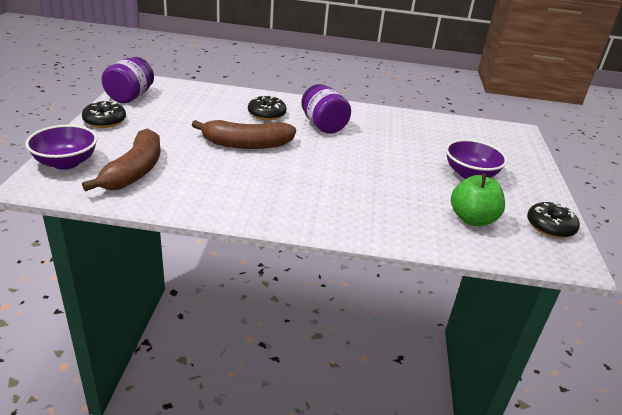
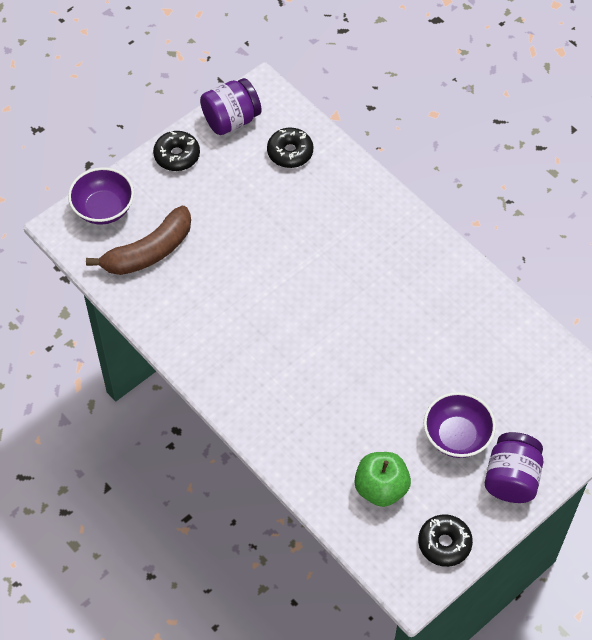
camera: 45 degrees right, 25 degrees up
brown banana [192,120,296,149] -> none
black donut [248,95,286,120] -> black donut moved to [267,128,313,168]
purple jar [301,84,351,134] -> purple jar moved to [485,432,543,503]

